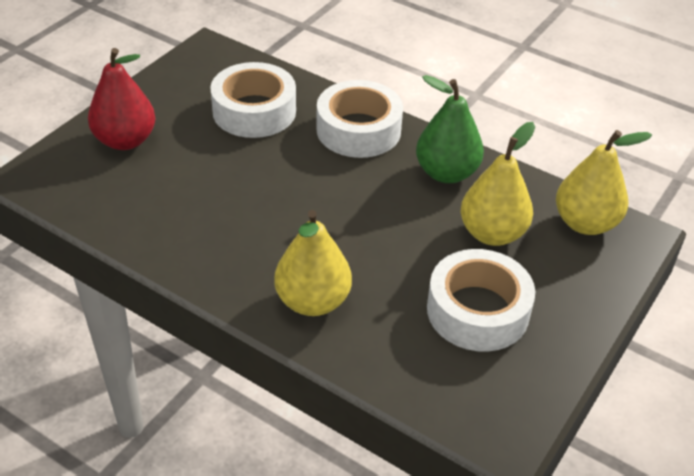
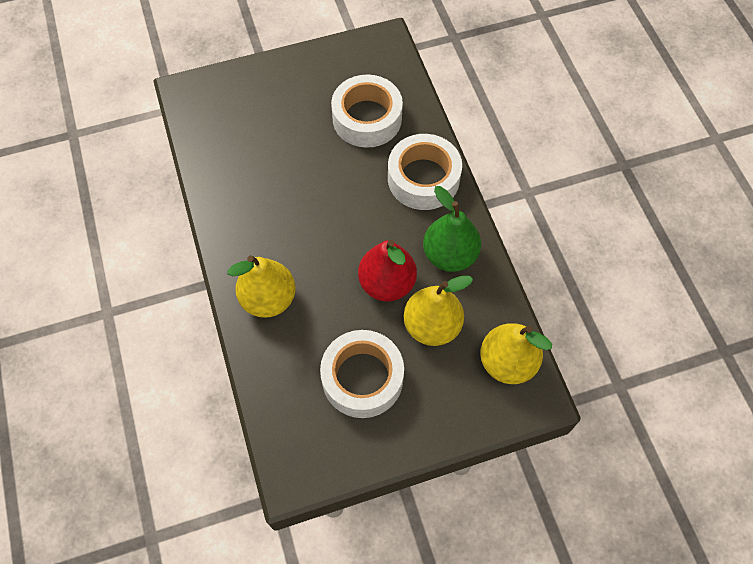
camera: 40 degrees right, 20 degrees up
red pear [88,48,155,150] -> red pear moved to [358,240,417,302]

